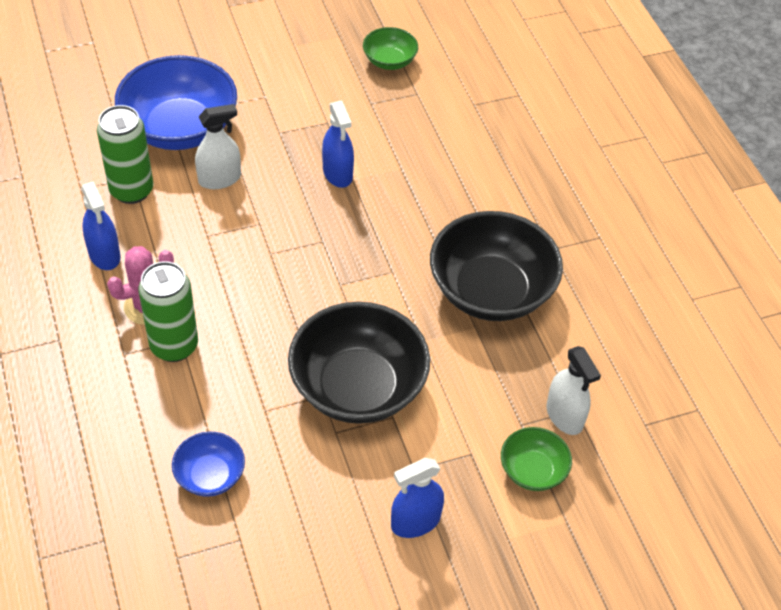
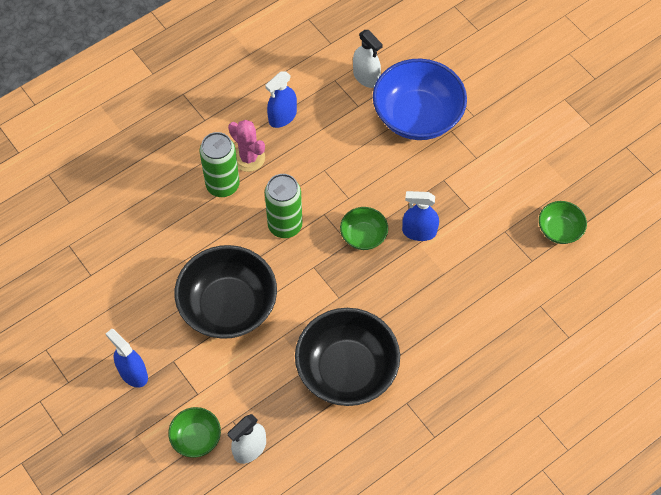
camera: 75 degrees right, 10 degrees up
green can [97,105,153,204] -> green can moved to [265,174,302,238]
blue bowl [172,432,245,497] -> none
white spray bottle [195,104,241,189] -> white spray bottle moved to [353,30,383,88]
blue spray bottle [322,101,354,188] -> blue spray bottle turned 45 degrees clockwise [402,191,439,241]
none -> green bowl [340,207,388,250]

